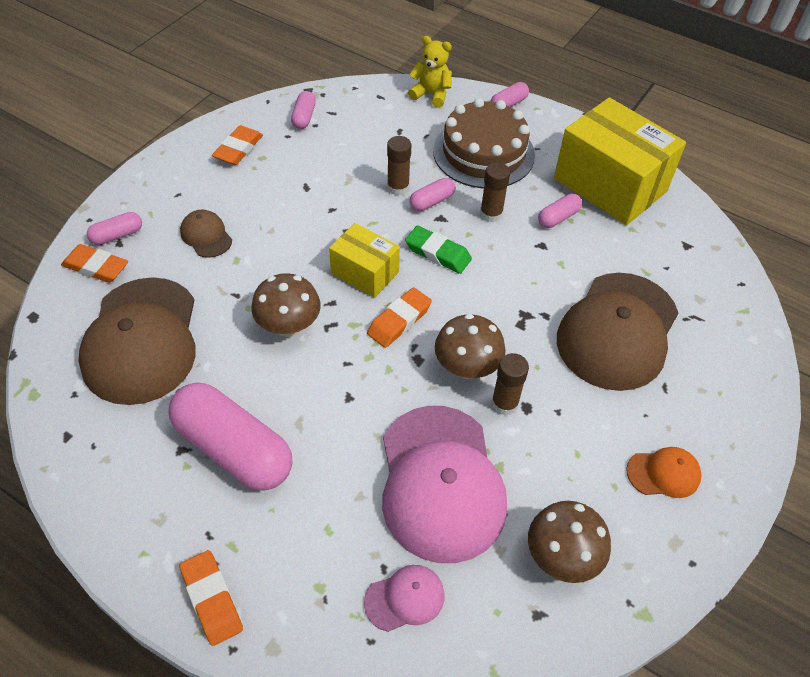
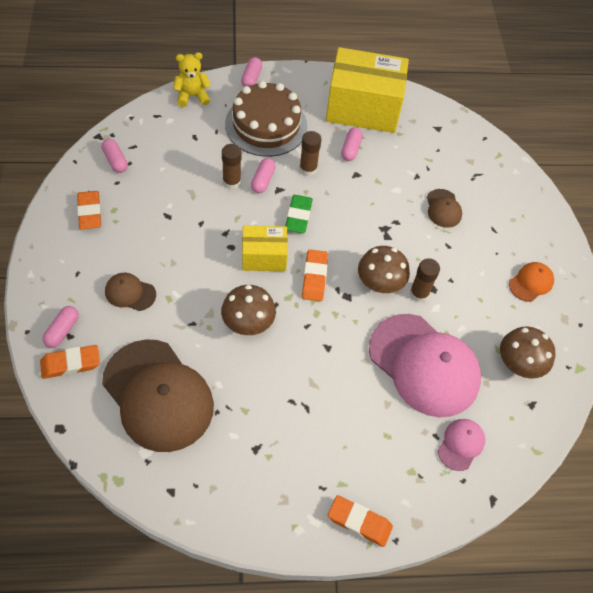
camera: 40 degrees left, 5 degrees up
pink capsule [168,383,292,491] -> none
green eraser [405,226,472,274] -> green eraser turned 75 degrees counterclockwise [285,195,313,233]
brown cap [557,273,678,391] -> brown cap [427,189,462,228], size x0.44

